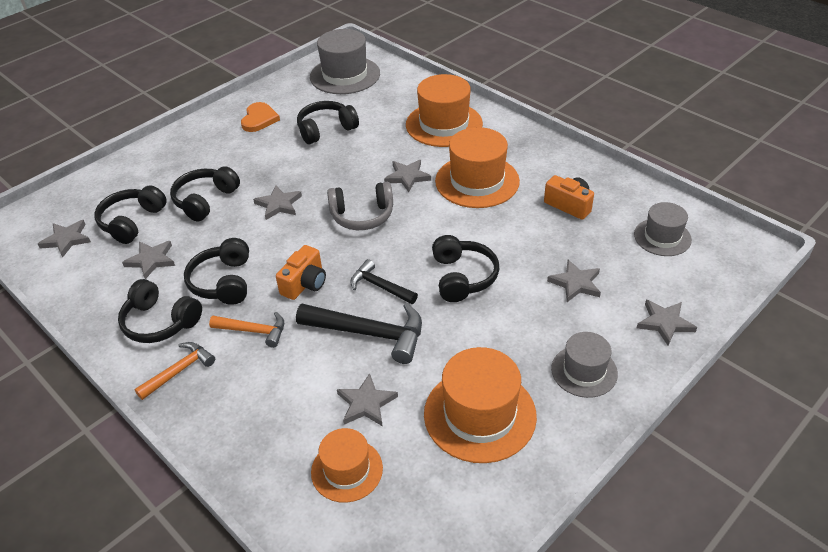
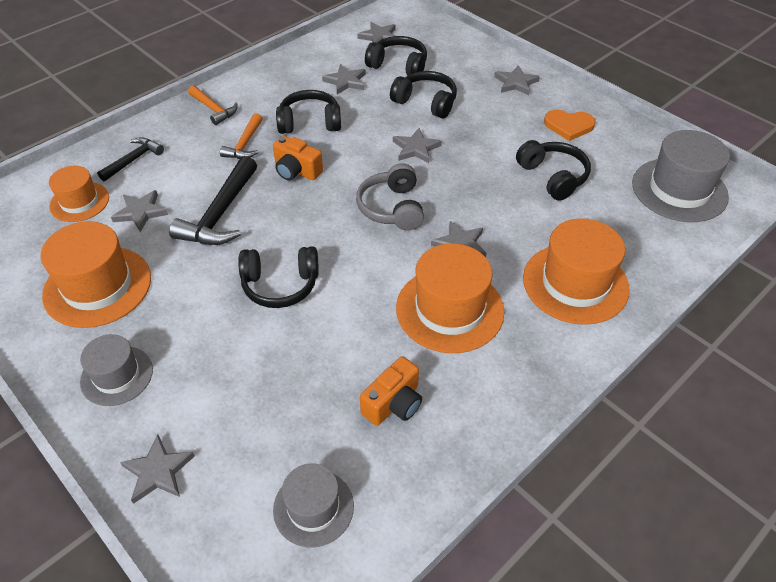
camera: 90 degrees right, 5 degrees up
black headphones [118,279,202,343] -> none
black hammer [350,259,418,304] -> black hammer moved to [97,137,164,181]
grey star [547,260,601,302] -> grey star moved to [494,66,540,95]

